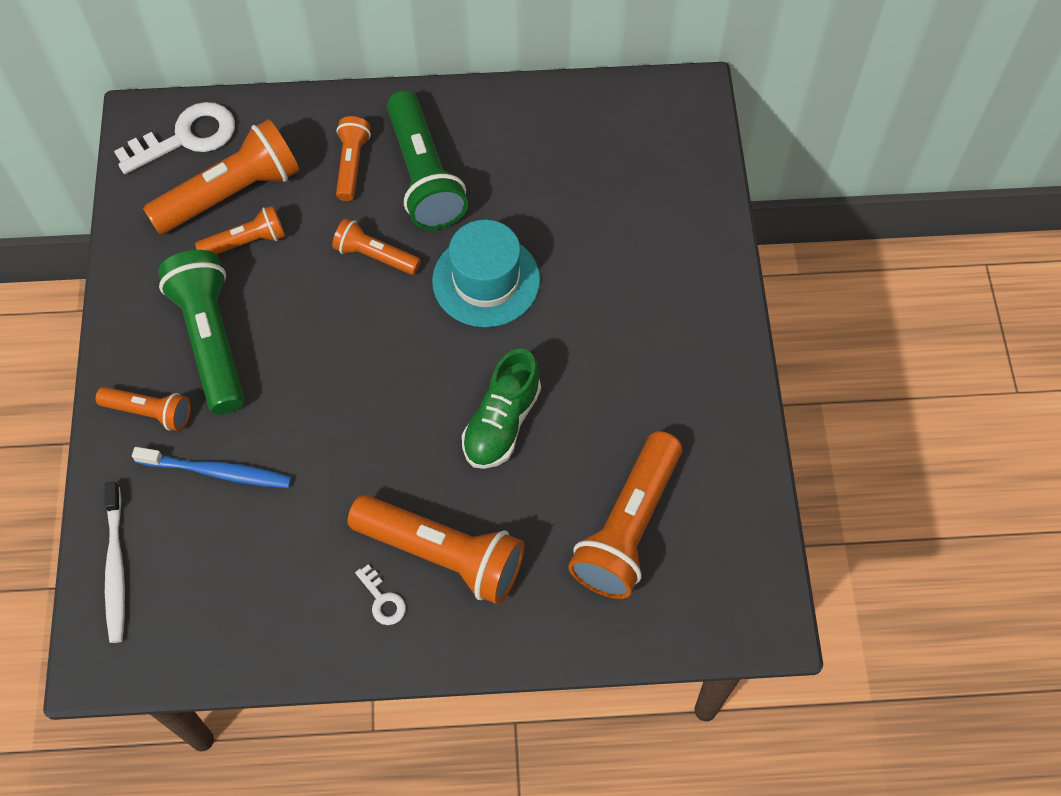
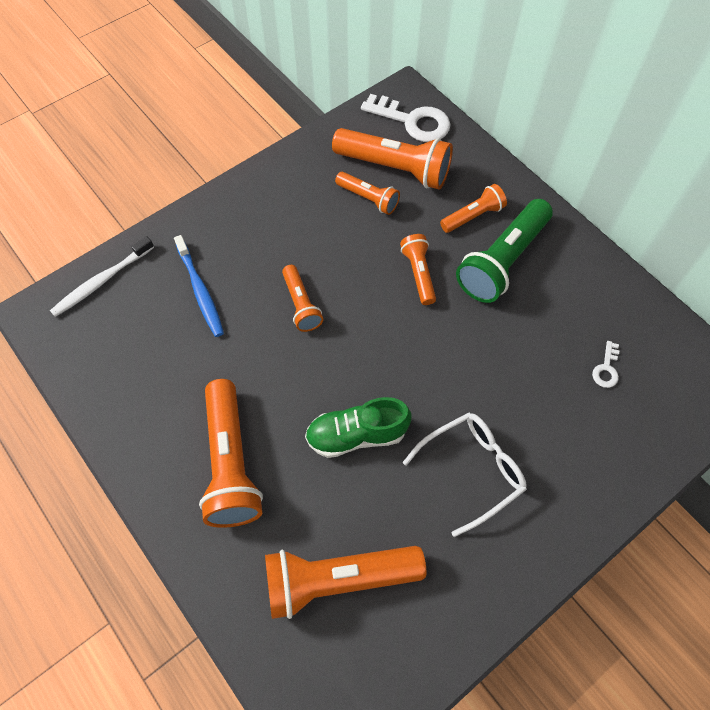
camera: 55 degrees right, 0 degrees up
orange flashlight [96,387,191,431] -> orange flashlight moved to [282,265,323,332]
green flashlight [158,250,244,414] -> none
white key [355,564,406,625] -> white key moved to [592,341,620,388]
turquoise hat [432,220,540,327] -> none
none -> white glasses [403,412,527,537]

